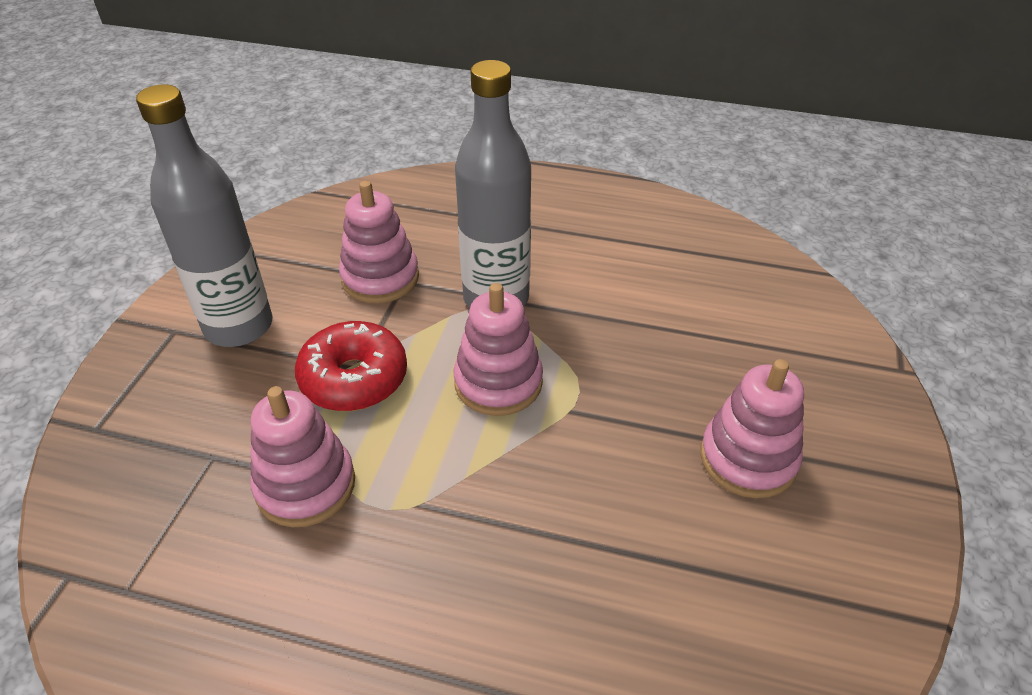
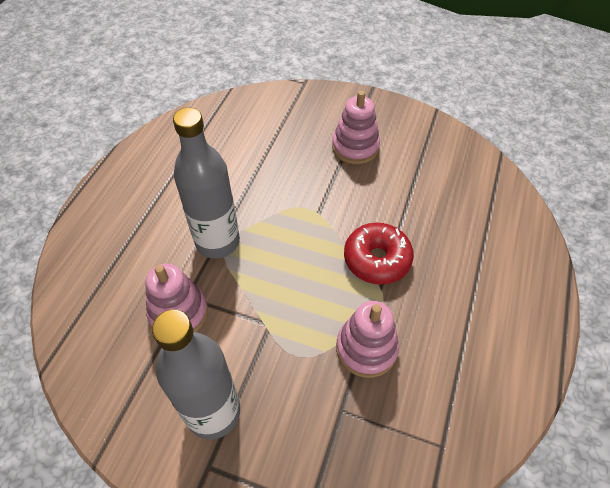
camera: 85 degrees left, 10 degrees up
red donut [295,321,407,411] -> red donut moved to [344,223,414,285]
pink stacking toy [453,283,543,416] -> none

